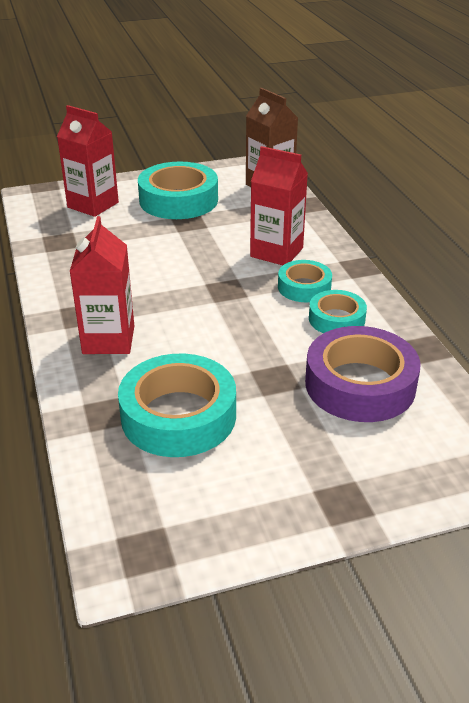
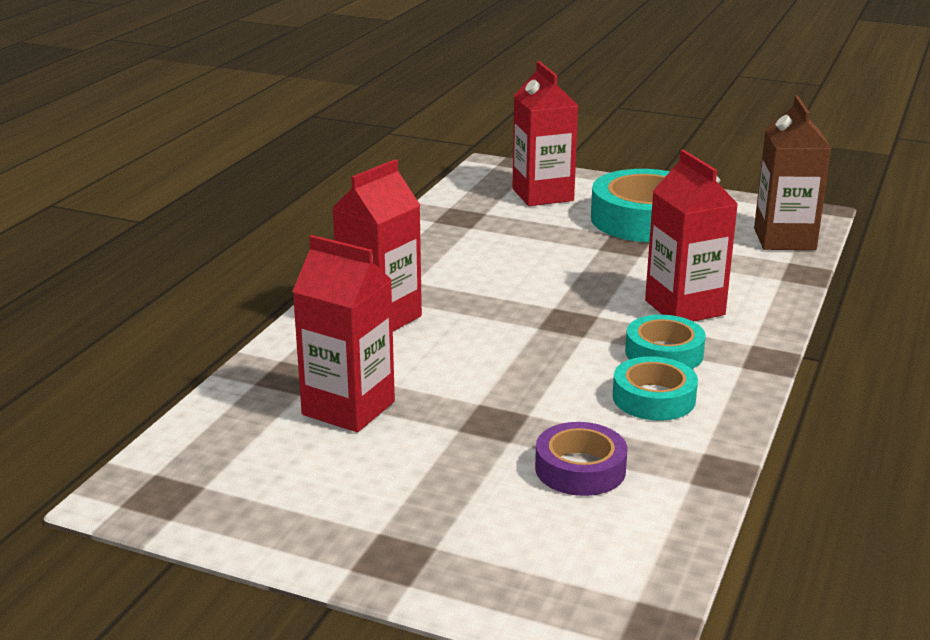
camera: 40 degrees right, 10 degrees down
turquoise tape [118,354,236,457] -> red carton [292,235,395,432]
purple tape [305,326,421,422] -> purple tape [535,422,628,496], size x0.57

